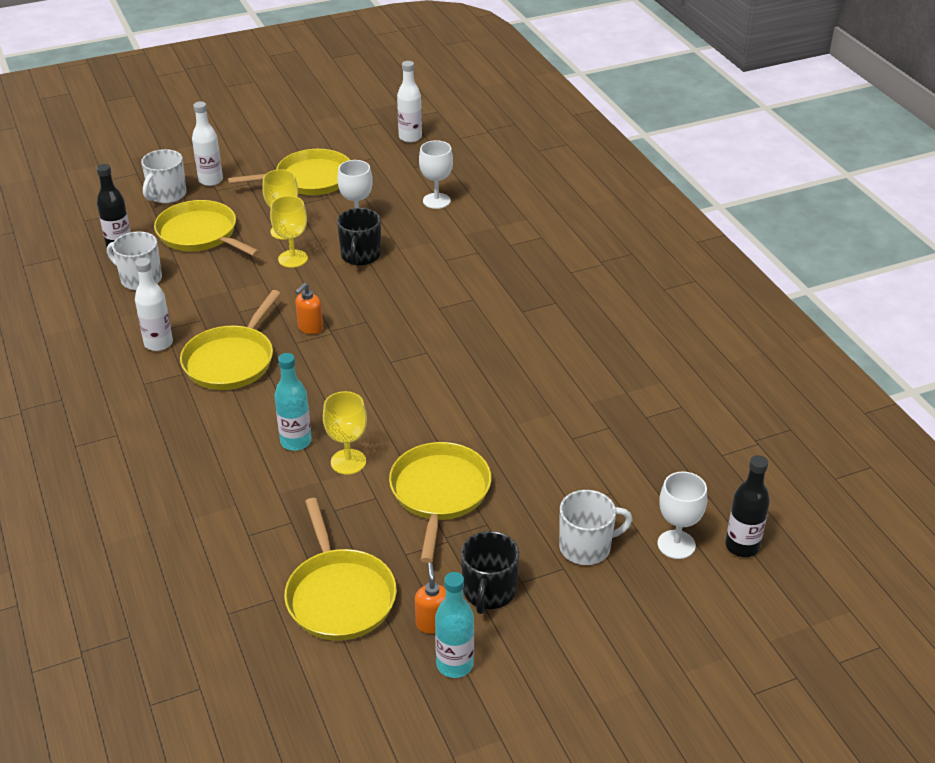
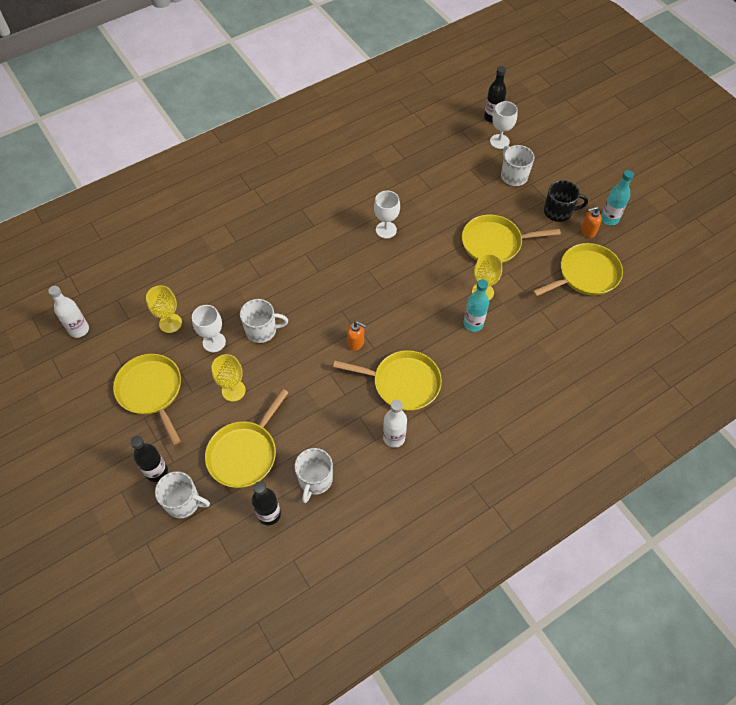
camera: 100 degrees left, 20 degrees up
white bottle [192,102,223,186] -> black bottle [130,436,168,482]
yellow goblet [270,196,308,268] -> yellow goblet moved to [146,285,182,333]
black mug [337,208,381,265] -> white mug [240,299,288,343]
white goblet [419,140,453,209] -> white goblet moved to [374,191,400,239]

